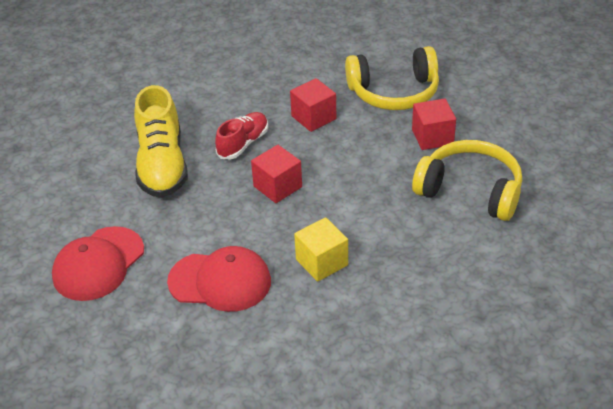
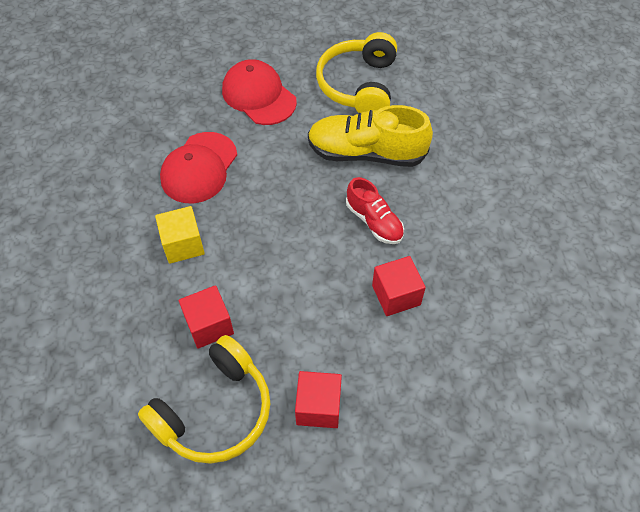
camera: 105 degrees right, 15 degrees up
red cube [251,145,302,203] -> red cube moved to [179,285,234,349]
yellow headphones [345,46,439,110] -> yellow headphones moved to [316,32,397,113]

